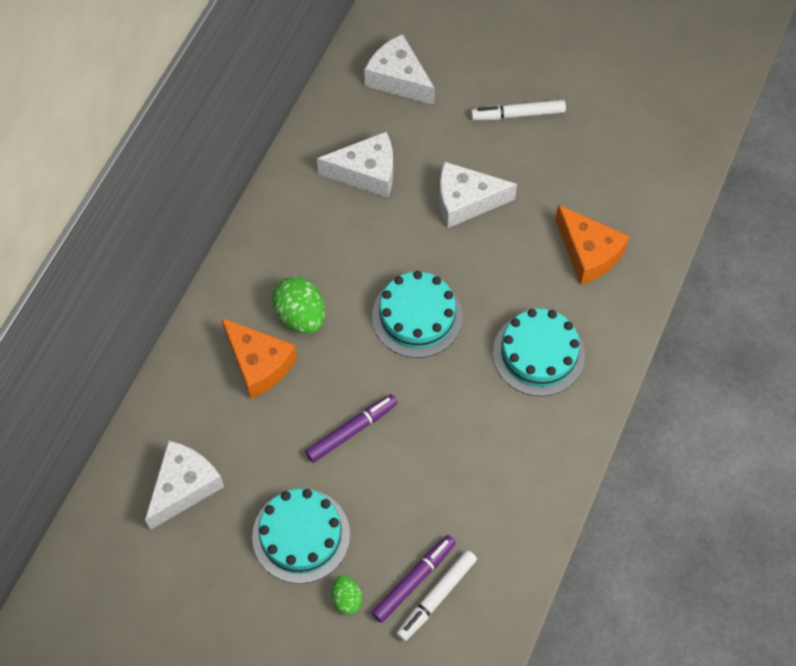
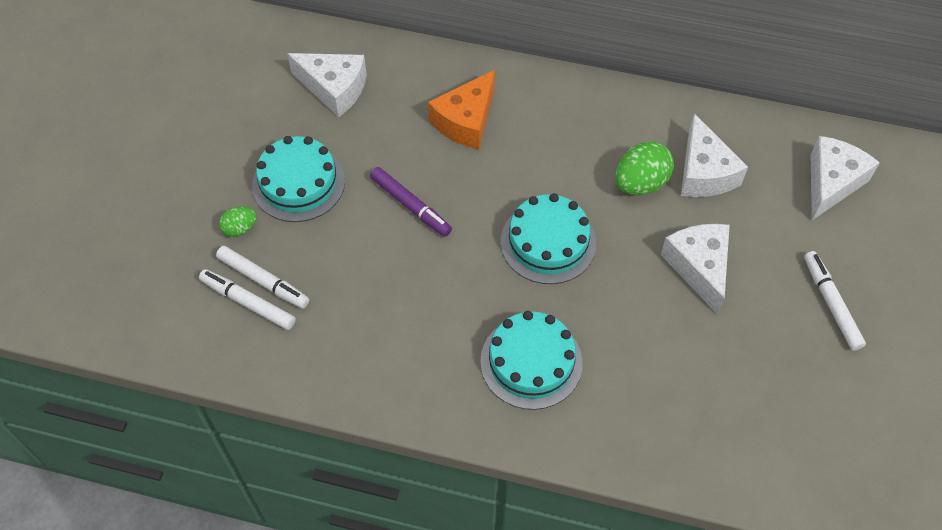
camera: 80 degrees right, 5 degrees down
green egg [273,277,325,334] -> green egg moved to [615,142,674,195]
purple marker [372,535,456,623] -> white marker [216,246,309,309]
orange cheese [555,205,630,285] -> none

